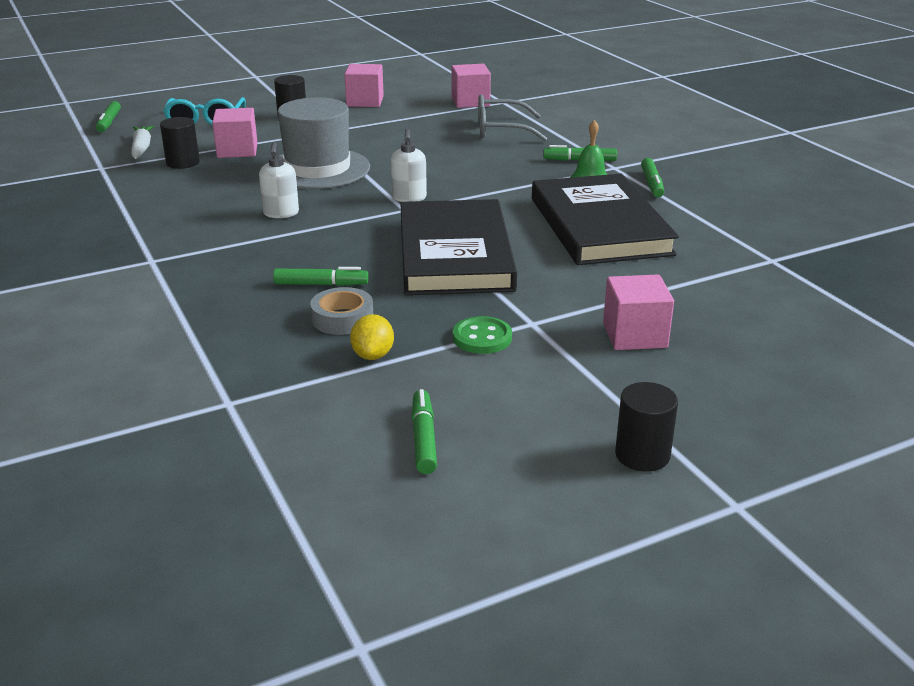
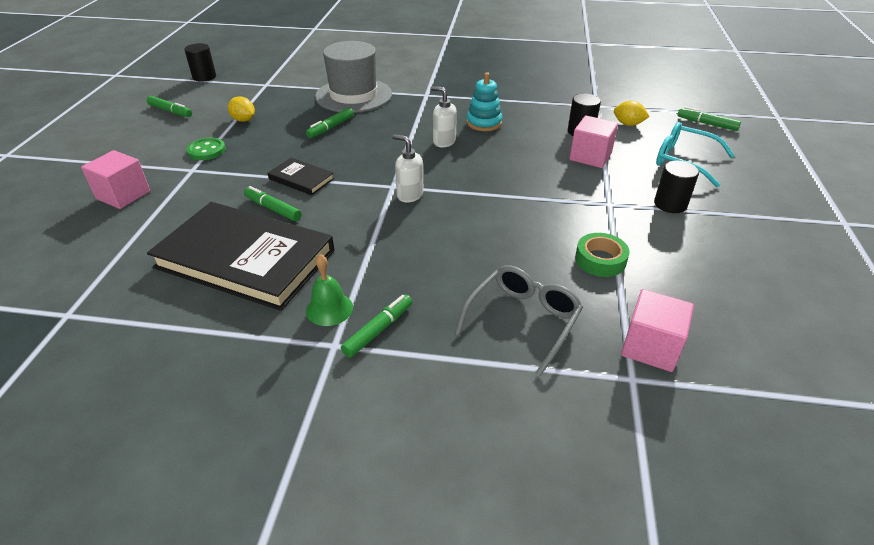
camera: 125 degrees right, 10 degrees up
white carrot [131,125,154,159] -> yellow lemon [614,101,650,126]
grey hat [268,97,370,189] -> grey hat moved to [315,41,392,113]
grey tape [310,287,373,335] -> none
pink cube [344,64,384,107] -> none
black book [400,199,517,295] -> black book [268,158,334,195], size x0.44
black cylinder [615,382,678,472] -> black cylinder moved to [184,43,216,82]
green marker [641,158,664,197] -> green marker moved to [244,186,301,221]
none -> turquoise stacking toy [466,72,502,131]
none -> green tape [575,233,630,277]

